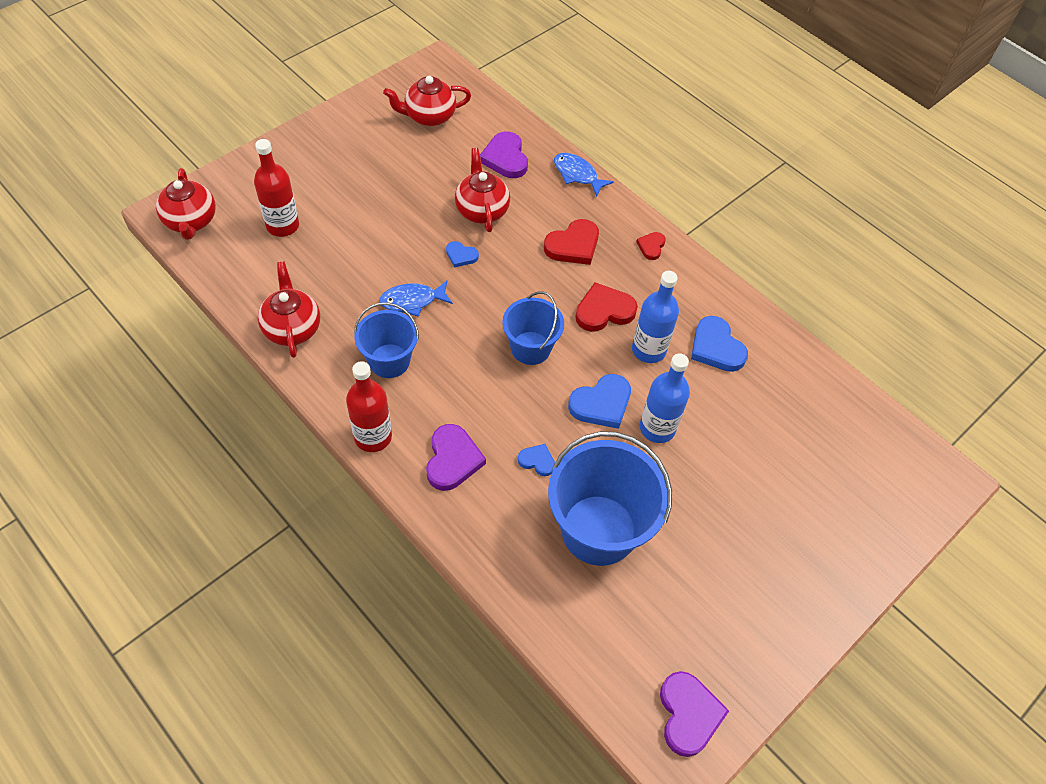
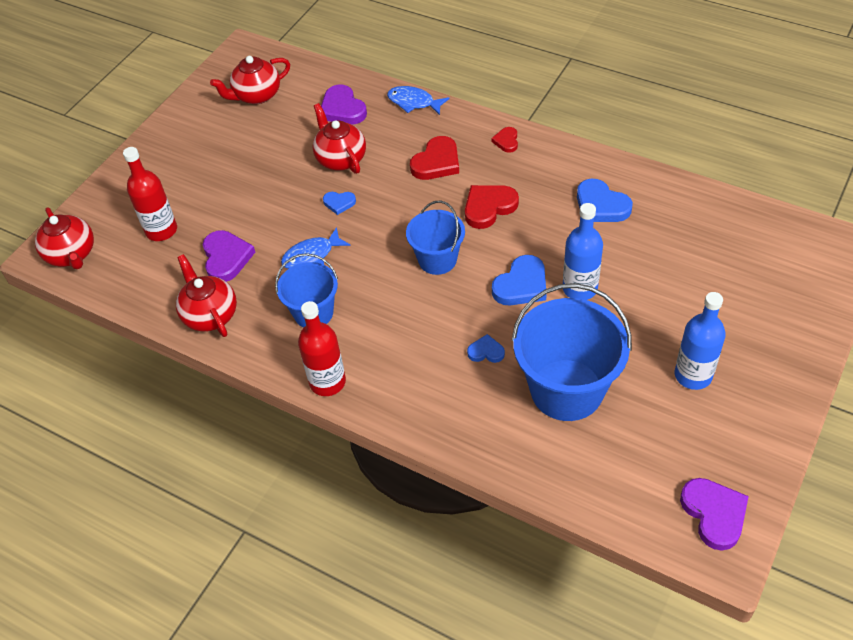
camera: 10 degrees left, 5 degrees down
purple heart [426,424,486,491] -> purple heart moved to [203,230,255,282]
blue bottle [632,271,679,363] -> blue bottle moved to [675,292,726,390]

